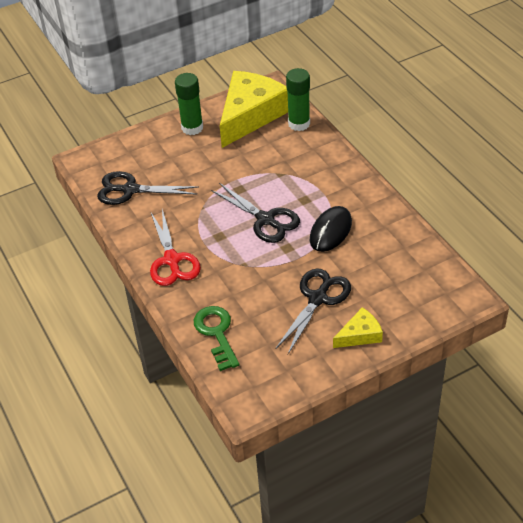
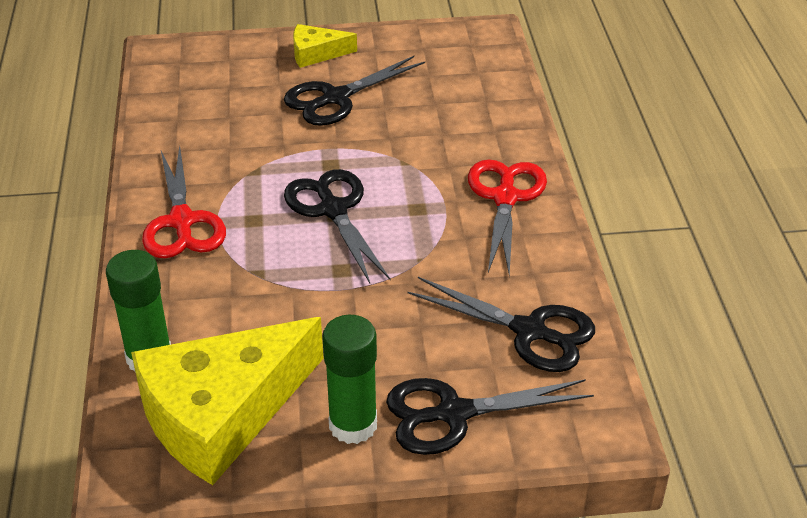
camera: 160 degrees left, 5 degrees down
green key [194,306,239,371] -> none
black mouse [310,206,352,252] -> none
none -> red scissors [142,146,226,258]
none -> black scissors [386,378,594,455]

